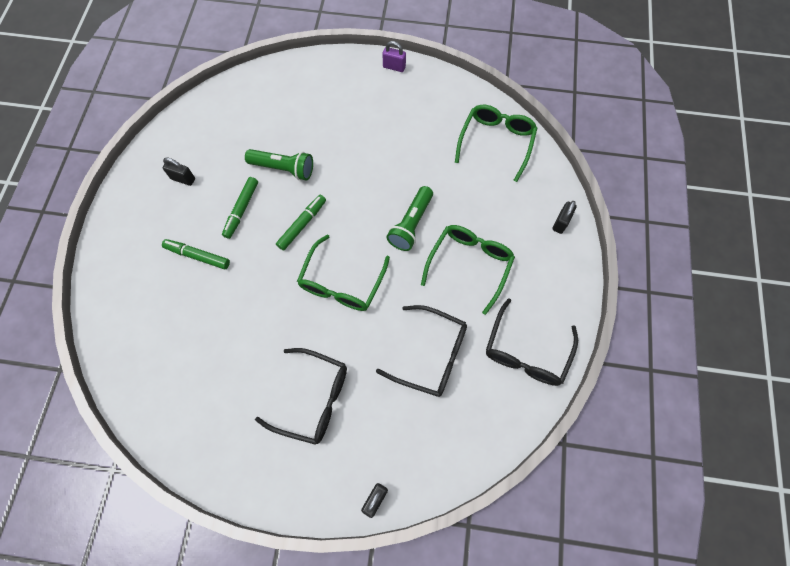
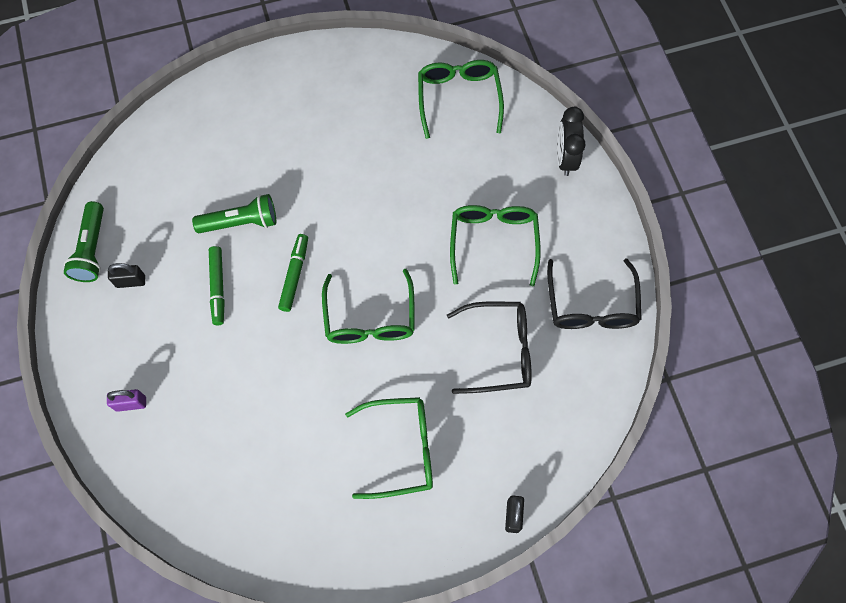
camera: 25 degrees left, 0 degrees up
green marker [162,239,230,270] -> none
black glasses [255,348,347,445] -> green glasses [345,397,433,499]
purple padlock [383,41,406,72] -> purple padlock moved to [107,389,146,412]
green flashlight [386,186,433,251] -> green flashlight moved to [64,201,104,282]
black padlock [552,201,577,234] -> black clock [557,107,586,176]

